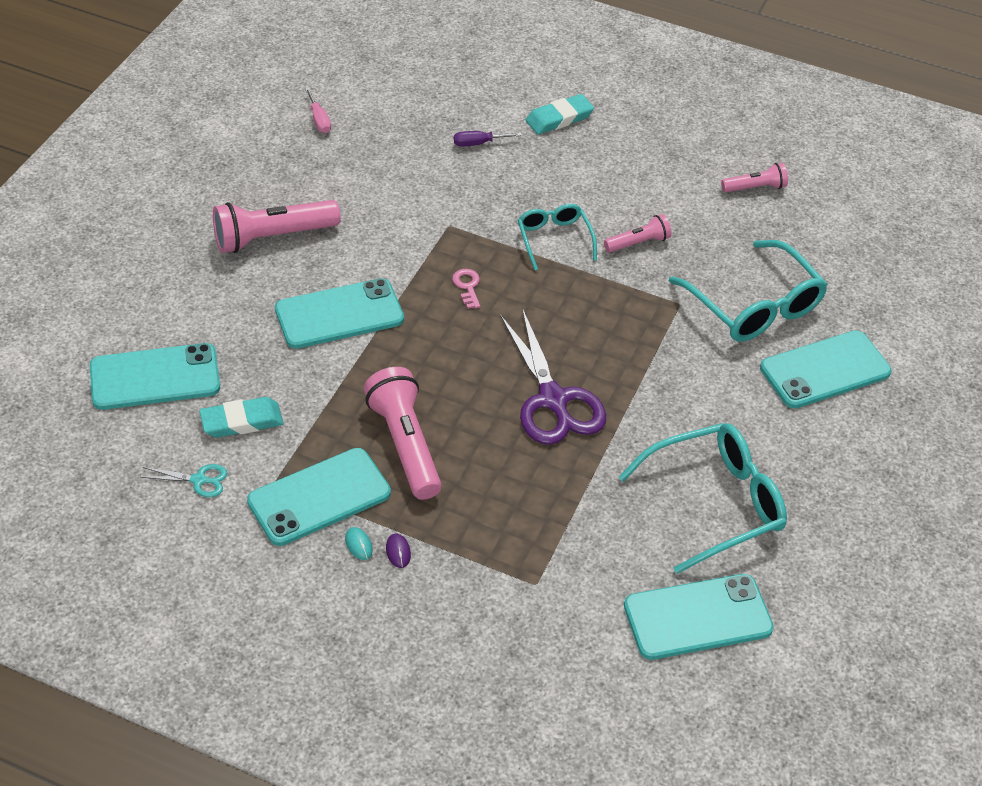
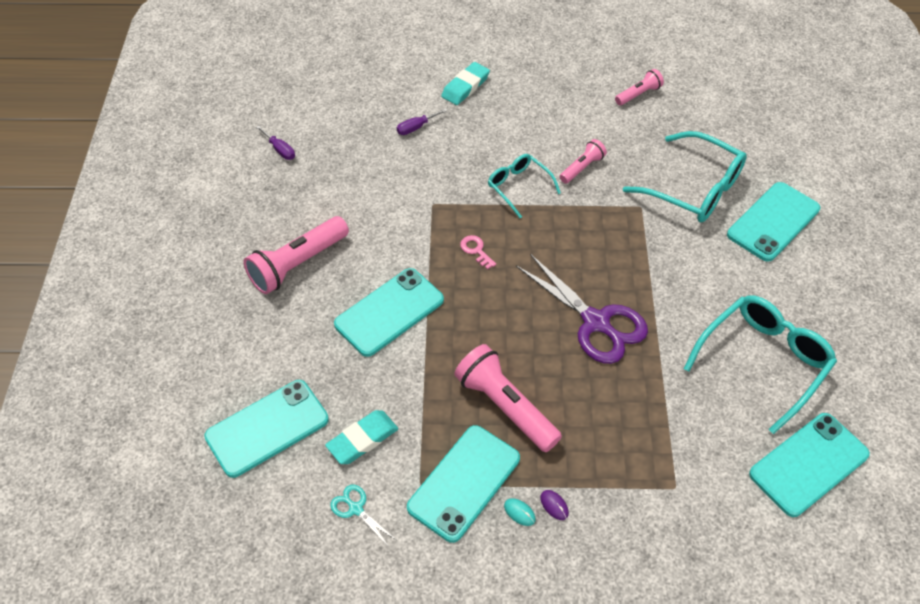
camera: 20 degrees left, 5 degrees up
turquoise scissors [140,464,228,497] -> turquoise scissors turned 120 degrees counterclockwise [330,485,396,547]
pink screwdriver [305,88,331,133] -> purple screwdriver [256,125,295,160]

